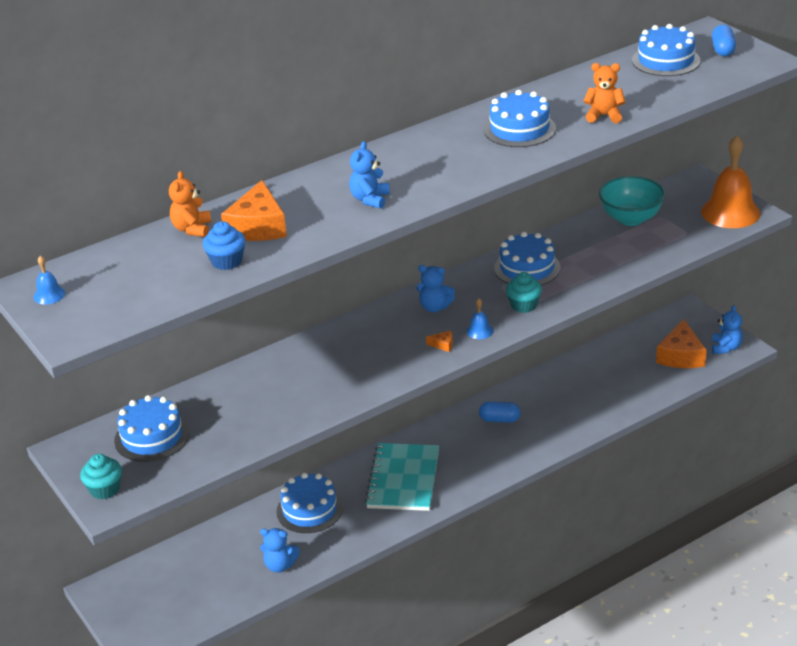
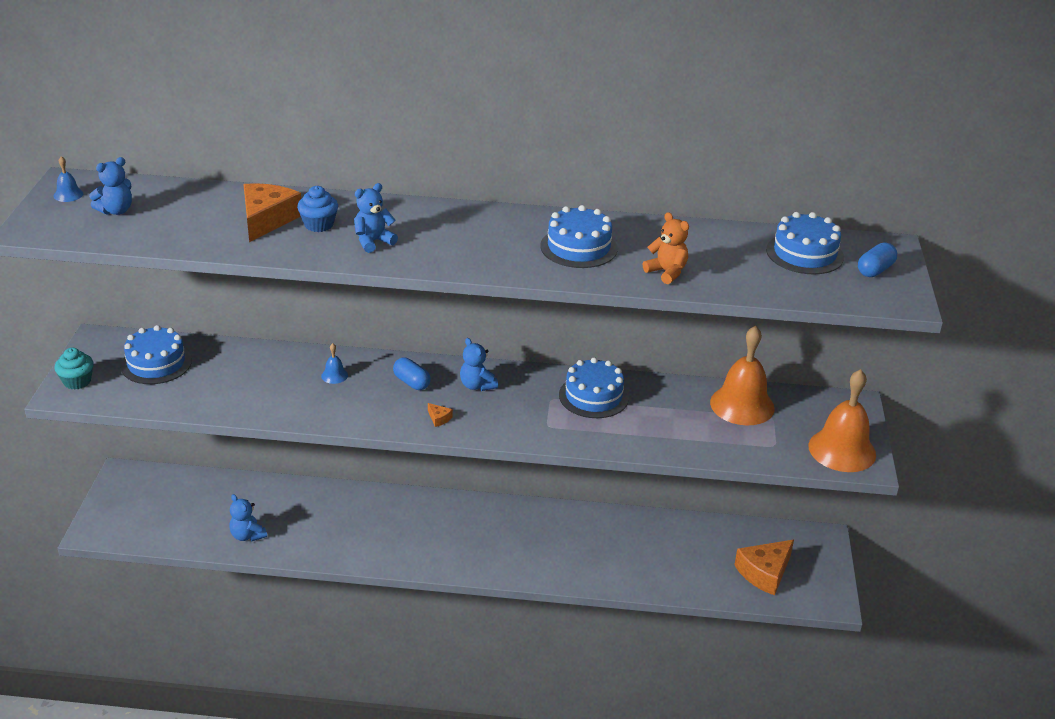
camera: 35 degrees right, 0 degrees up
orange teddy bear [169,171,211,237] -> none
blue cupcake [203,221,245,270] -> blue cupcake moved to [297,186,338,232]
orange cheese [221,180,287,241] -> orange cheese turned 150 degrees clockwise [243,183,301,242]
blue cake [276,473,343,533] -> none
turquoise notebook [365,443,439,511] -> none
blue bell [467,299,493,339] -> blue bell moved to [321,343,348,384]
blue capsule [479,402,520,423] -> blue capsule moved to [393,358,431,390]
turquoise cupcake [506,272,542,313] -> none
turquoise bowl [599,176,665,226] -> orange bell [710,325,775,425]
blue teddy bear [712,305,743,354] -> blue teddy bear moved to [89,157,132,215]

